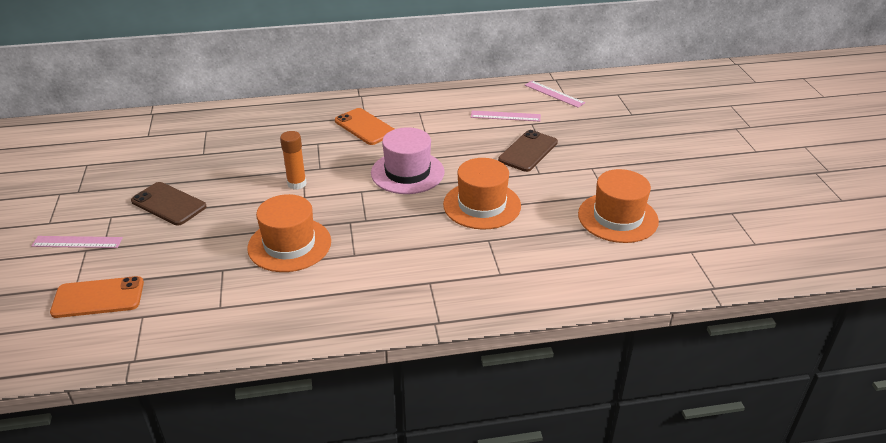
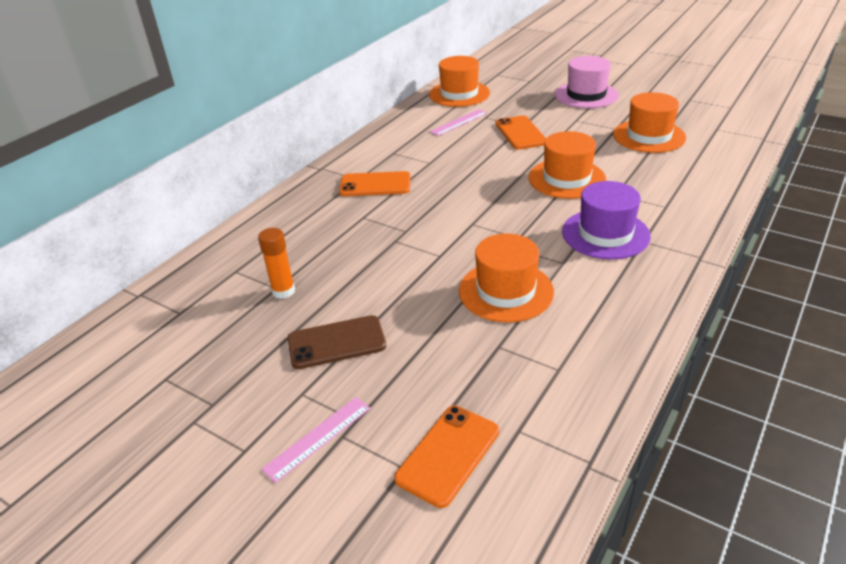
camera: 45 degrees left, 0 degrees up
orange glue stick [280,131,307,190] -> orange glue stick moved to [258,228,295,299]
pink hat [371,127,445,194] -> pink hat moved to [555,56,619,108]
brown phone [498,130,558,172] -> orange phone [496,116,546,150]
pink ruler [525,81,585,108] -> orange hat [429,56,490,107]
none -> purple hat [562,181,651,259]

